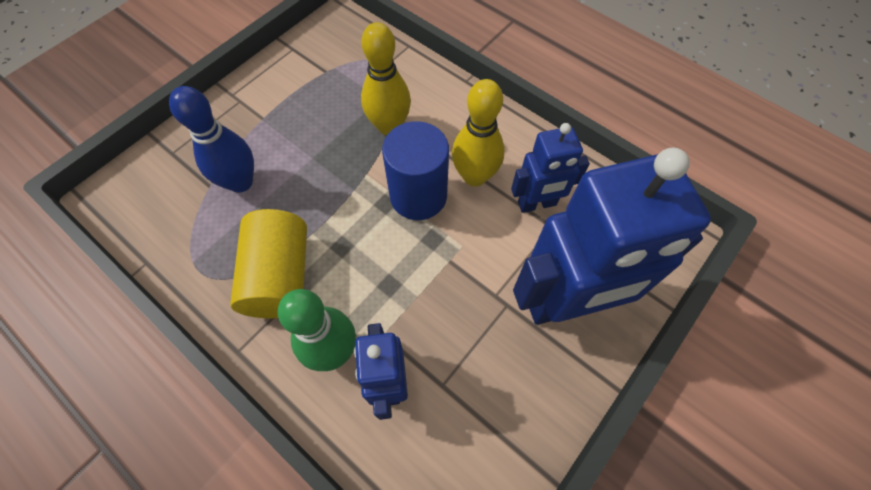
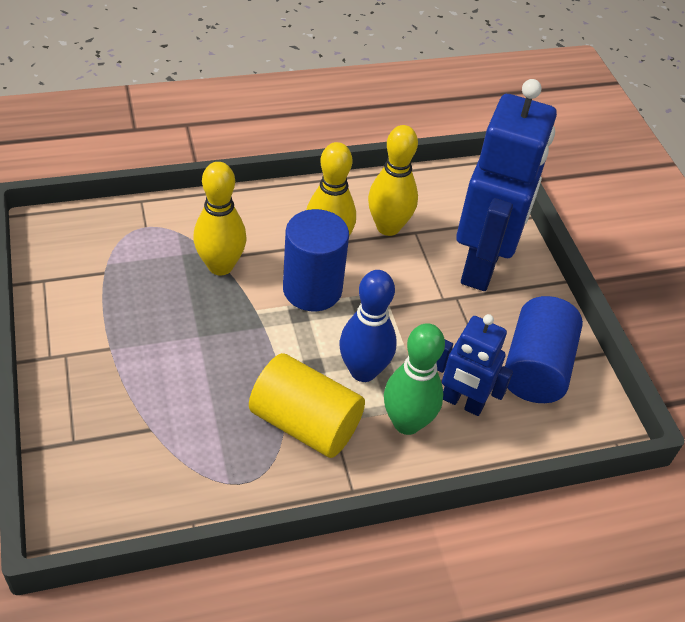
camera: 60 degrees left, 15 degrees down
blue bowling pin [169,86,254,193] -> blue bowling pin moved to [339,270,397,382]
blue robot [511,123,590,213] -> yellow bowling pin [368,125,418,236]
none -> blue cylinder [505,296,583,403]

